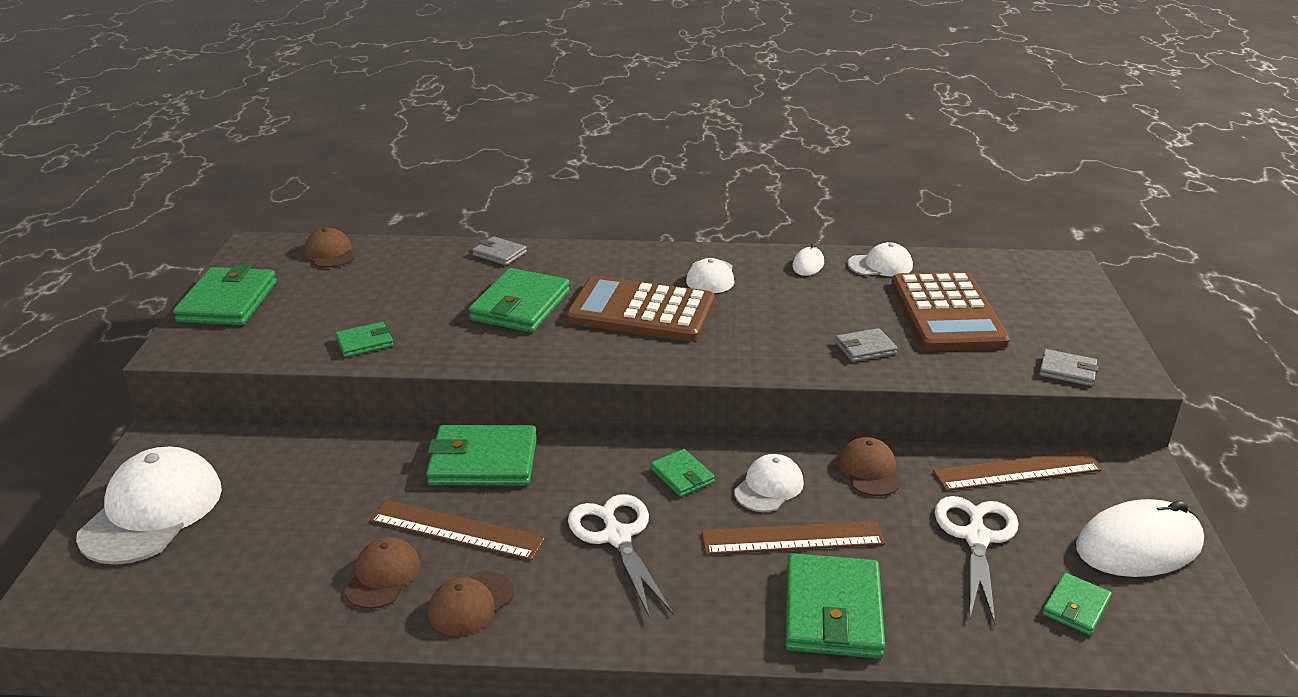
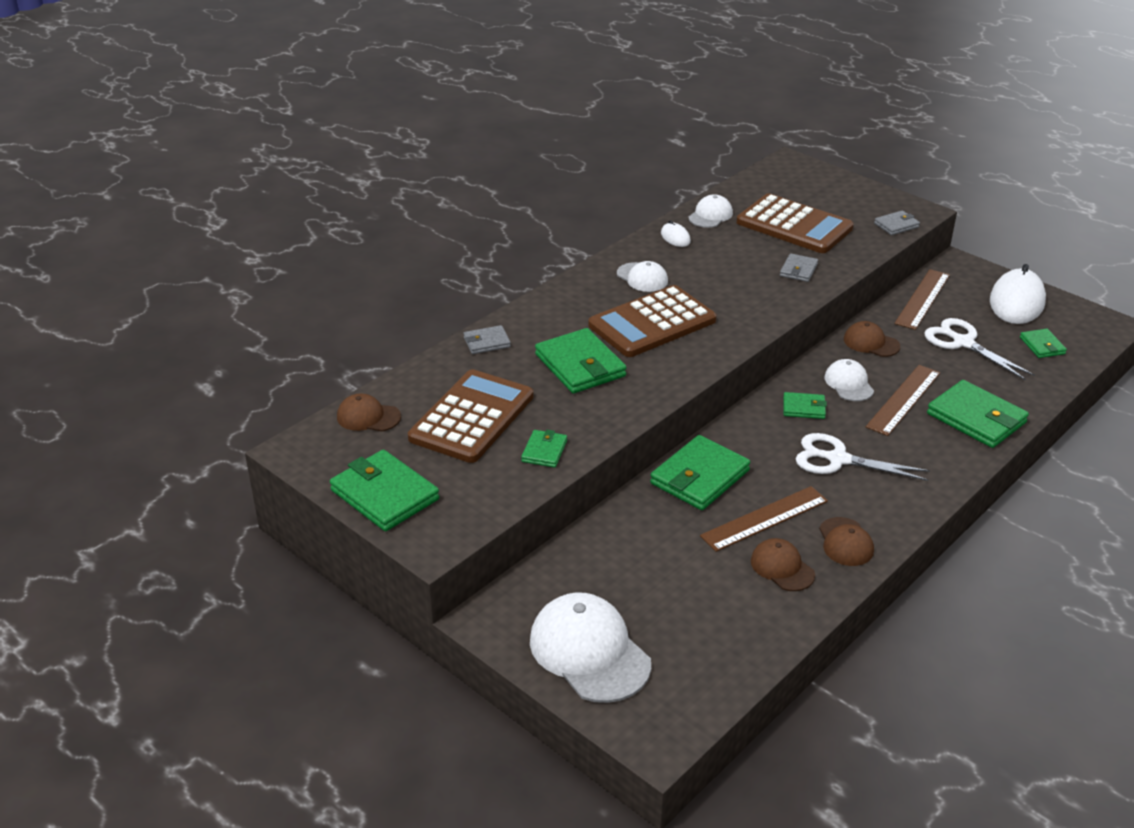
camera: 50 degrees left, 5 degrees up
none -> brown calculator [408,369,533,463]

